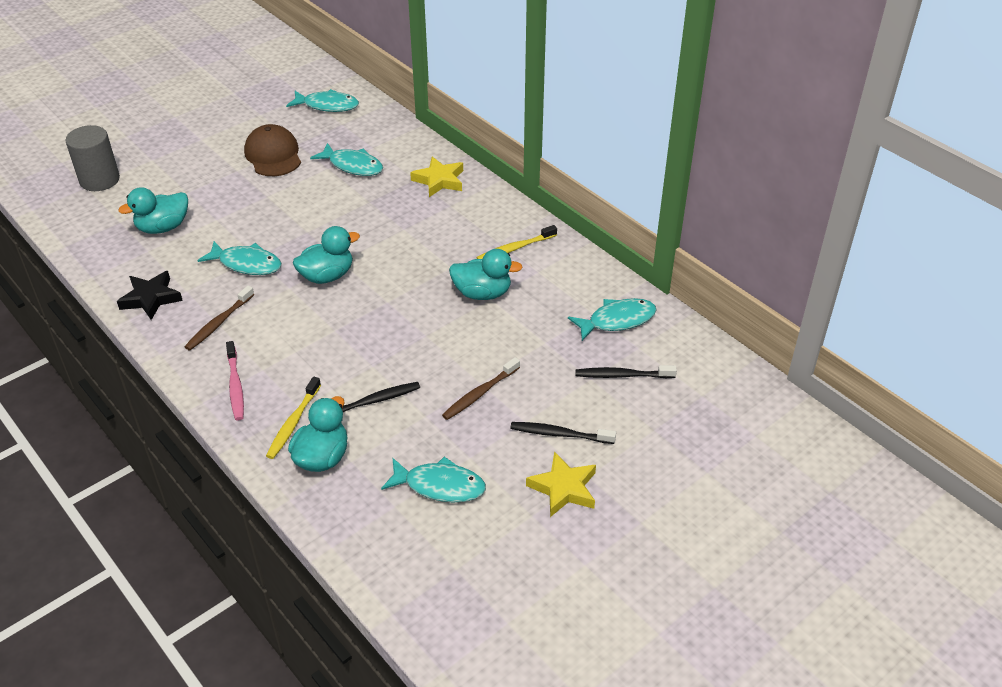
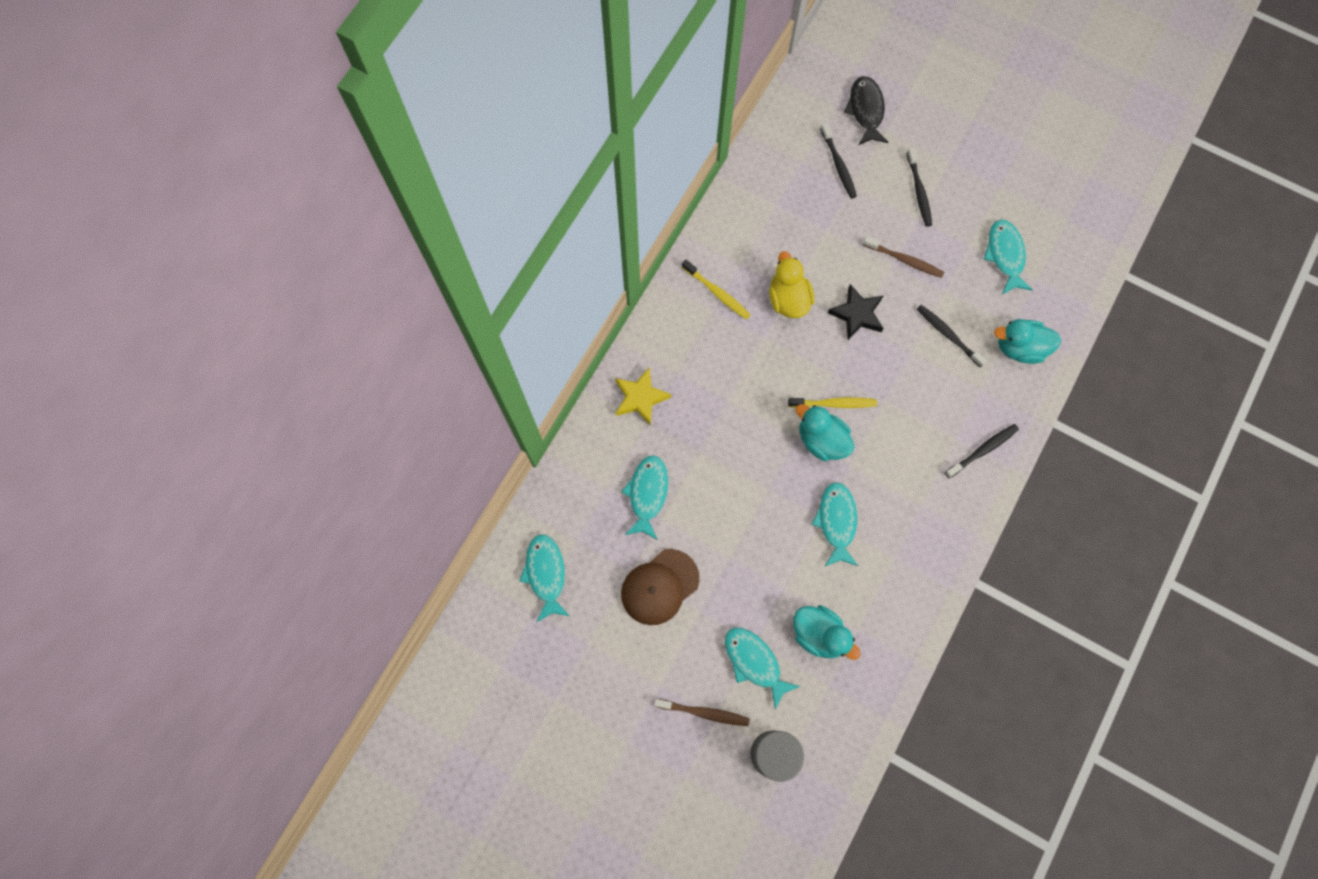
camera: 110 degrees left, 30 degrees up
black star [117,271,183,320] -> black star moved to [828,284,884,340]
brown toothbrush [185,286,254,350] -> brown toothbrush moved to [654,699,750,726]
pink toothbrush [226,341,244,420] -> black toothbrush [945,424,1019,478]
yellow toothbrush [266,377,321,459] -> yellow toothbrush moved to [788,397,877,408]
turquoise duck [449,249,523,300] -> yellow duck [769,251,814,318]
yellow star [526,451,596,517] -> none
turquoise fish [568,298,656,341] -> turquoise fish moved to [725,628,801,710]
none -> black fish [844,76,888,145]

